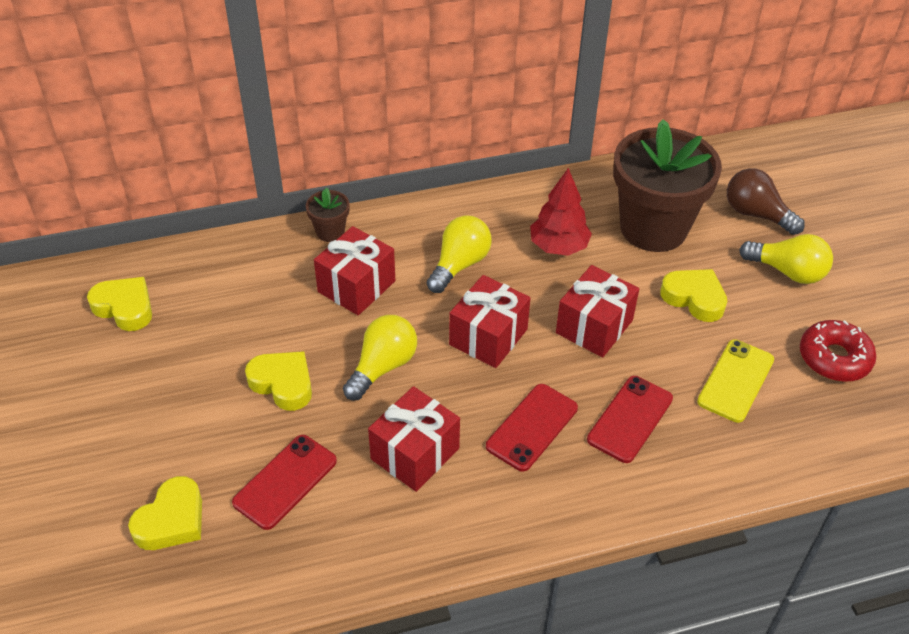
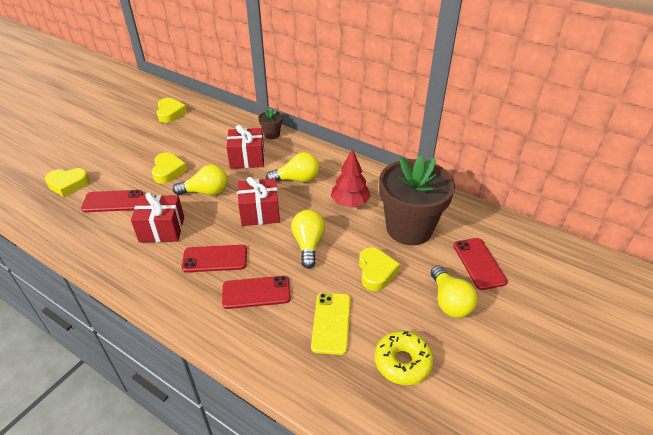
camera: 50 degrees right, 5 degrees down
red gift [556,265,639,357] -> yellow light bulb [291,210,325,269]
yellow phone [697,339,774,423] -> yellow phone turned 75 degrees counterclockwise [311,293,351,355]
brown light bulb [727,168,805,235] -> red phone [453,238,507,290]
red donut [800,320,876,382] -> yellow donut [375,331,433,385]

